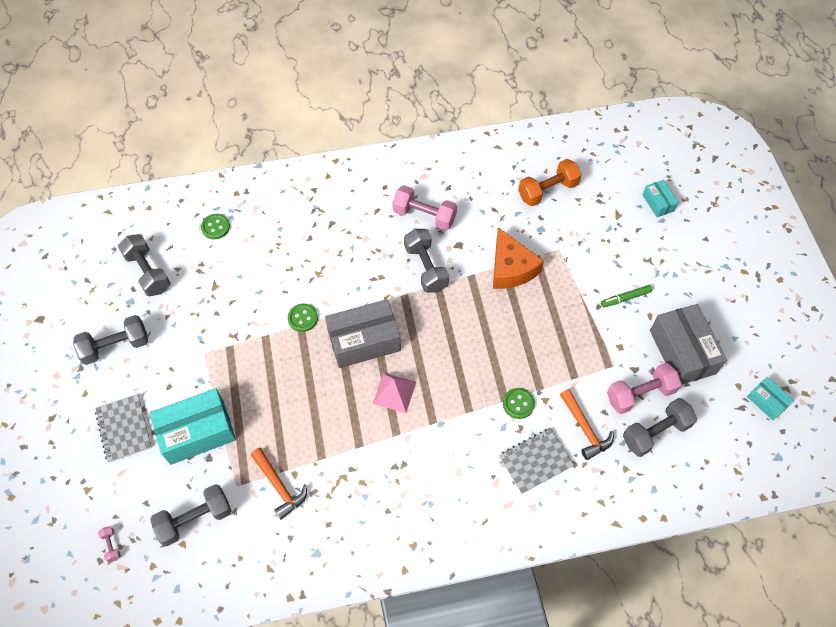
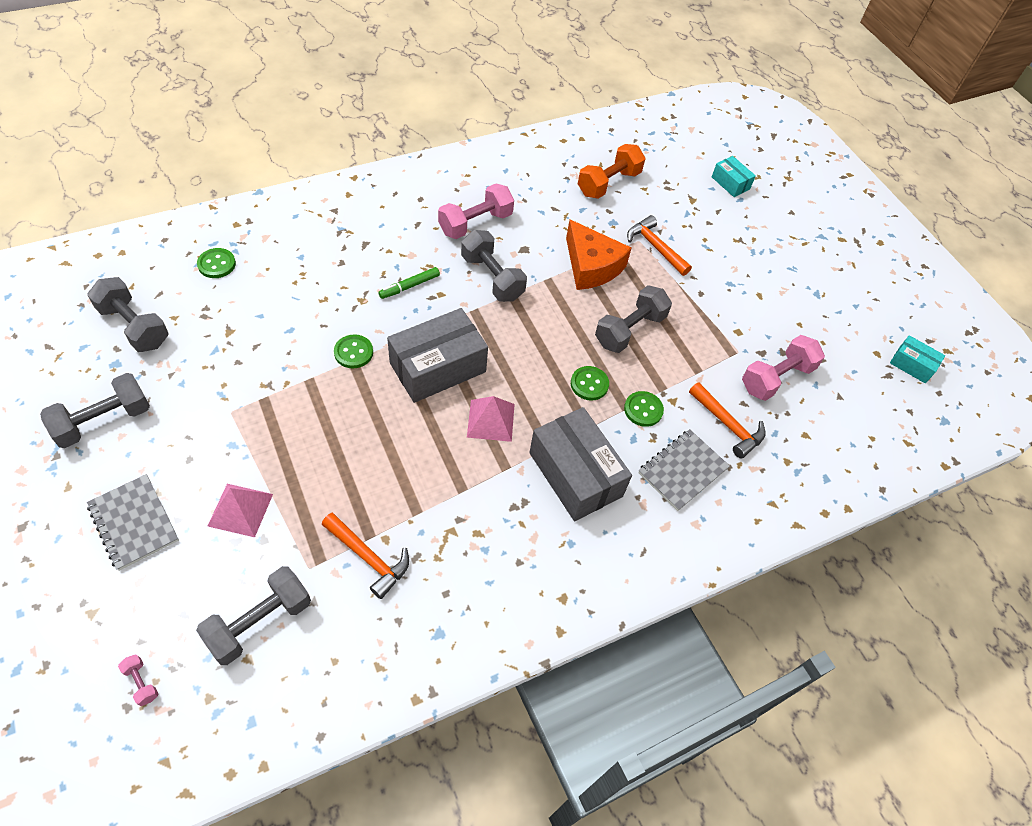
camera: 20 degrees left, 5 degrees down
turquoise box [149,388,236,465] -> pink pyramid [208,484,273,537]
pink dumbbell [392,185,457,231] -> pink dumbbell turned 45 degrees counterclockwise [438,183,514,239]
green marker [601,285,652,307] -> green marker moved to [378,267,440,299]
grey dumbbell [623,398,697,457] -> grey dumbbell moved to [595,285,672,353]
grey box [650,304,727,384] -> grey box moved to [529,407,632,521]
none -> green button [571,366,609,401]
none -> orange hammer [627,215,692,276]

